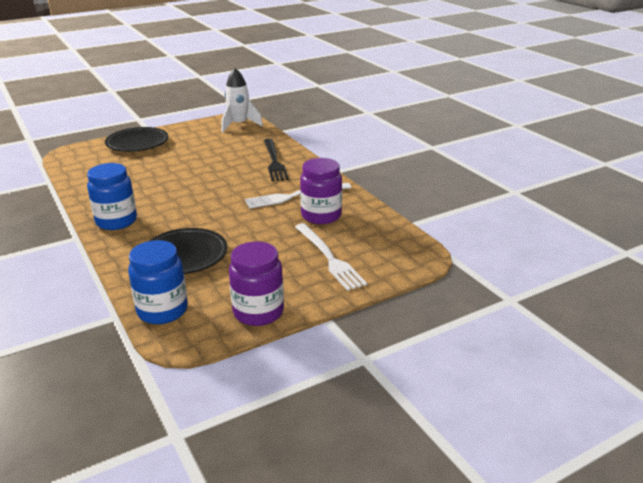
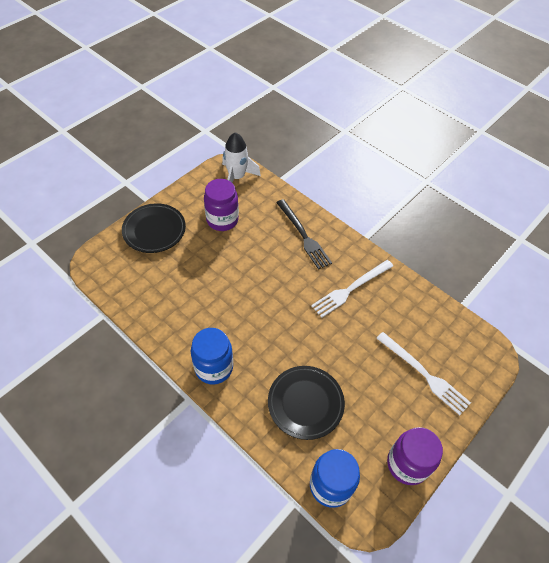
camera: 20 degrees left, 25 degrees up
purple jar [300,158,342,224] -> purple jar moved to [204,179,239,231]

